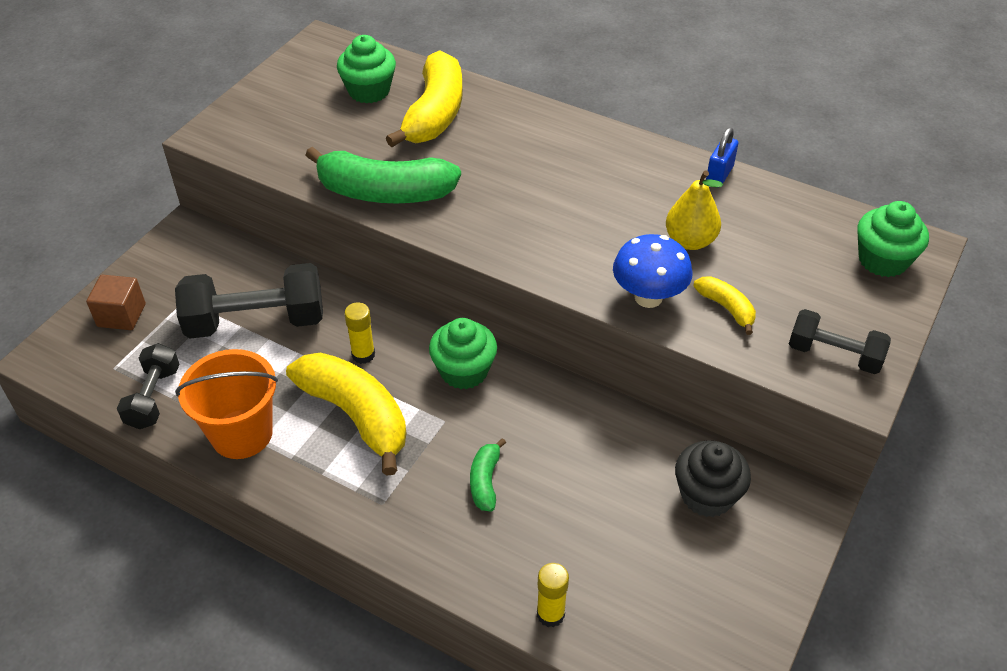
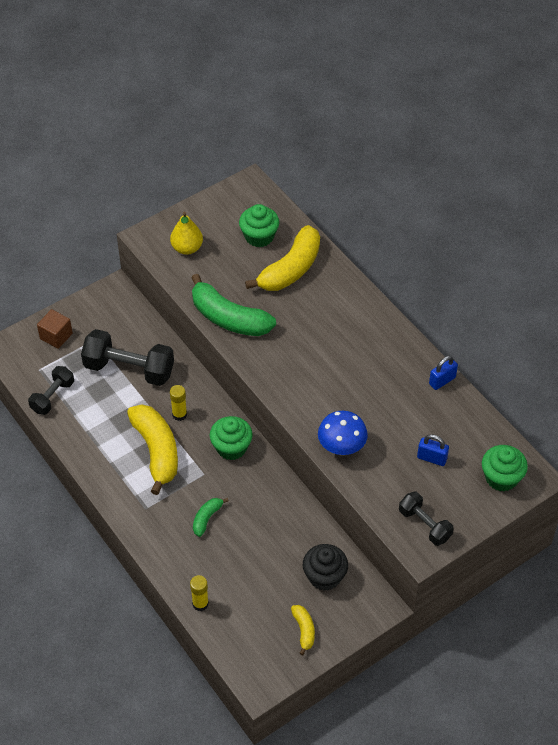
camera: 25 degrees right, 5 degrees up
orange bucket [175,349,278,459] -> none
yellow pear [666,171,723,250] -> yellow pear moved to [170,211,203,255]
yellow banana [693,276,756,335] -> yellow banana moved to [291,605,315,656]
none -> blue padlock [417,434,449,466]

